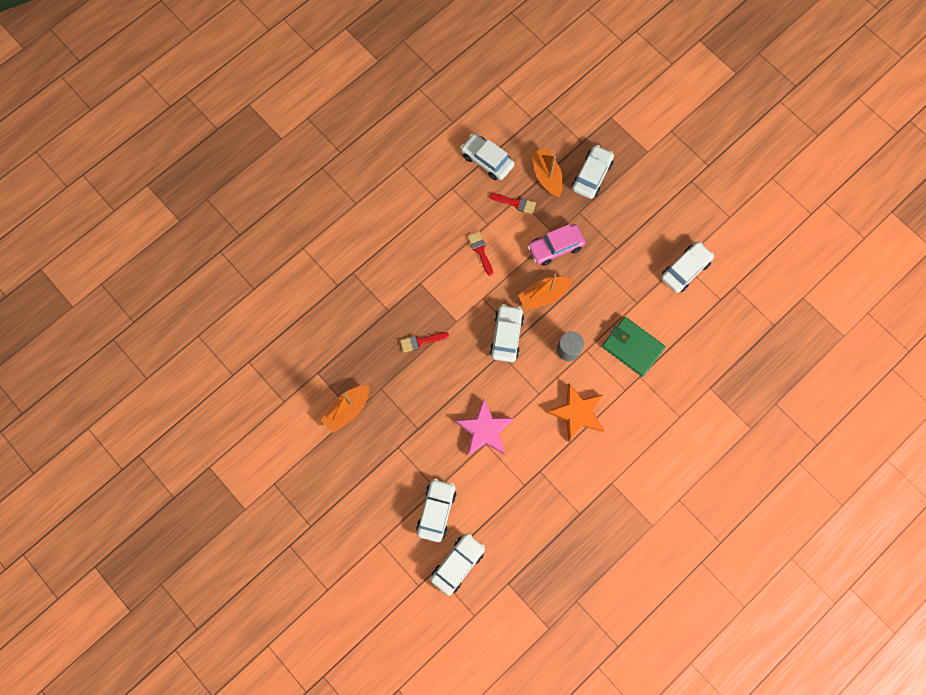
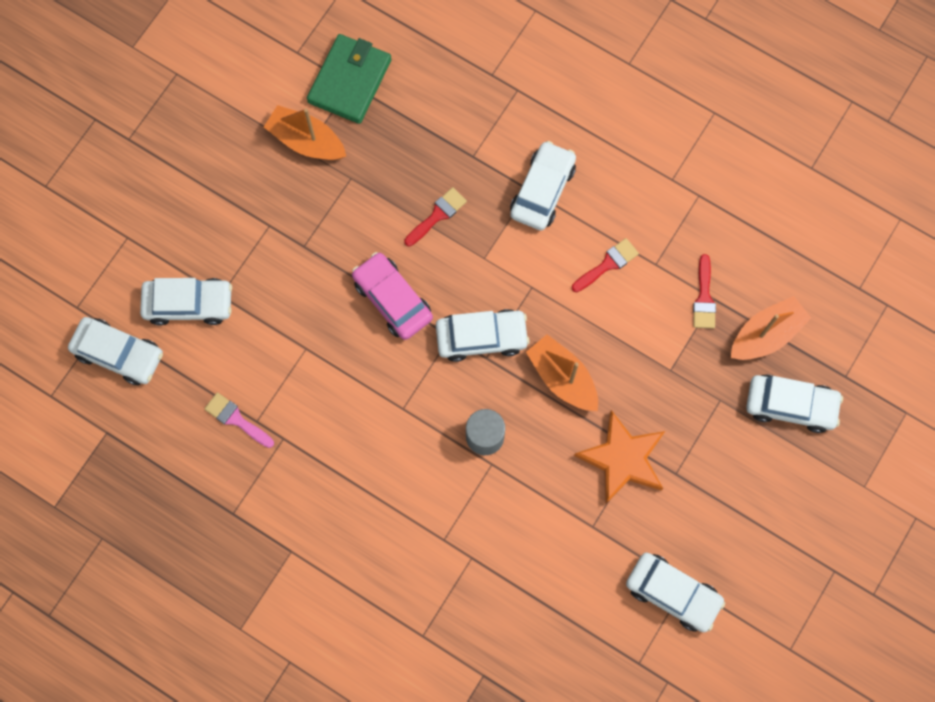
camera: 75 degrees right, 0 degrees up
red brush [400,332,449,352] -> red brush turned 75 degrees clockwise [404,187,467,246]
pink star [455,398,514,455] -> none
white car [461,134,515,180] -> white car moved to [510,141,576,231]
pink car [527,224,585,266] -> pink car moved to [352,252,433,340]
orange star [547,383,604,441] -> orange star moved to [574,410,665,504]
green wallet [602,317,666,377] -> green wallet moved to [307,34,392,124]
none -> pink brush [204,392,274,448]

